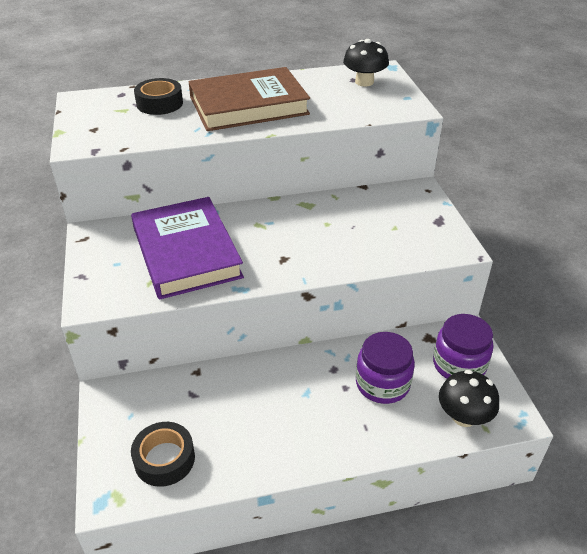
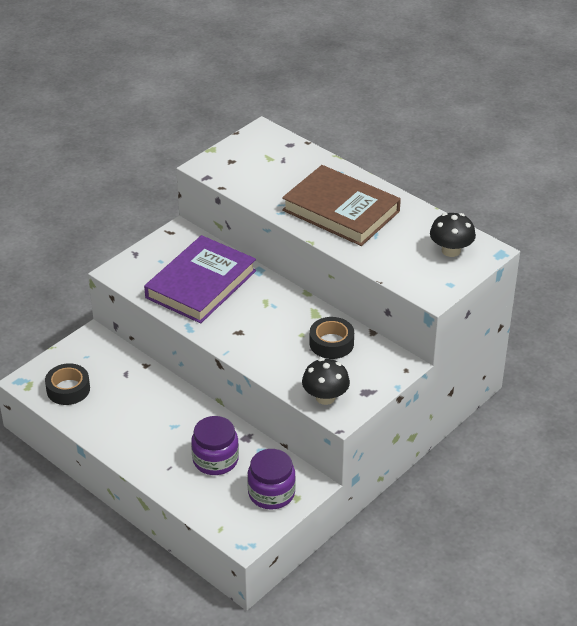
camera: 55 degrees right, 0 degrees up
black tape [134,78,183,115] -> black tape moved to [309,317,354,359]
black mushroom [439,370,499,427] -> black mushroom moved to [302,358,350,405]

